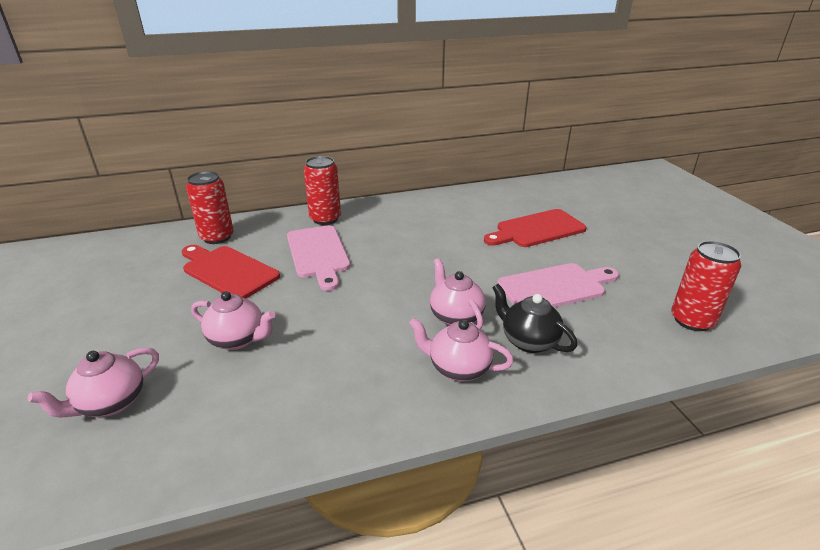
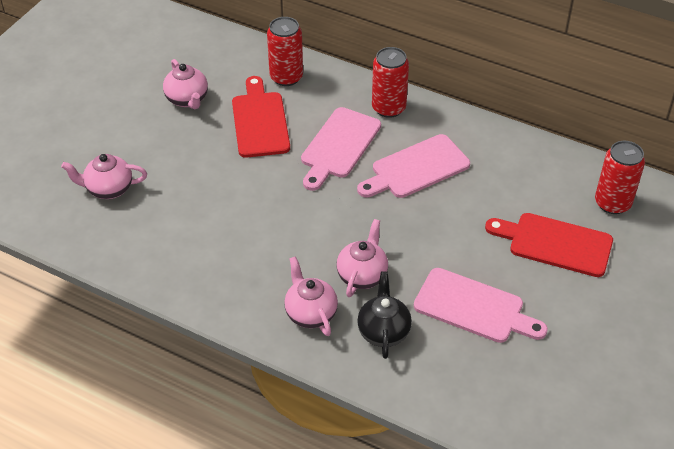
camera: 45 degrees right, 15 degrees up
pink teapot [191,291,275,350] -> pink teapot moved to [163,59,208,109]
red can [671,241,741,331] -> red can moved to [595,141,645,214]
none -> pink cutting board [357,134,470,198]

